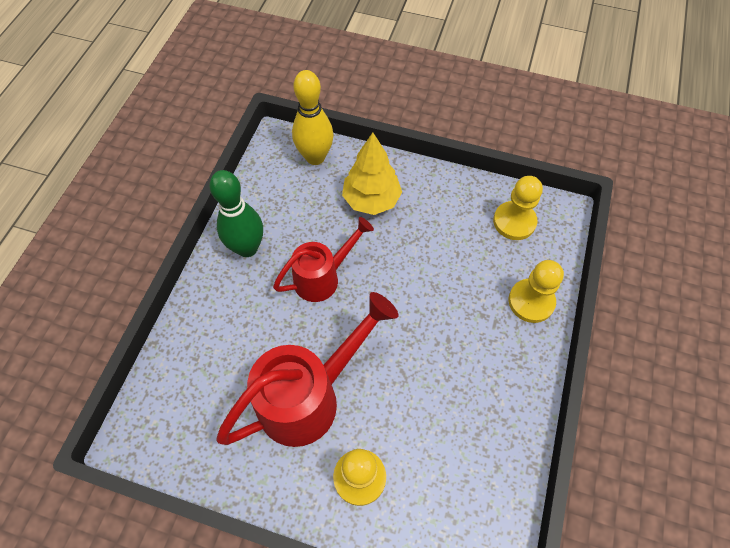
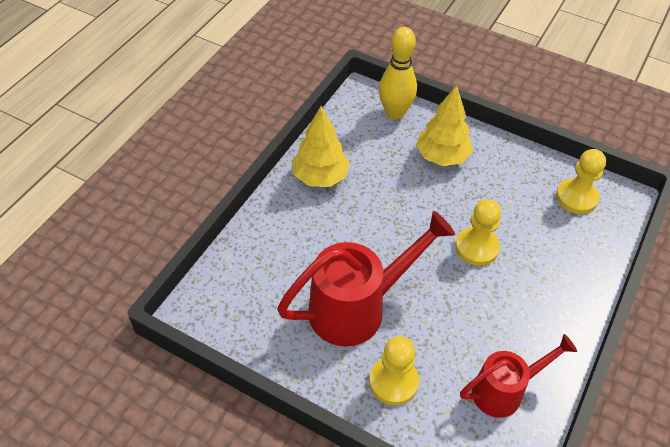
camera: 10 degrees right, 10 degrees down
green bowling pin [210,170,263,257] -> yellow tree [292,106,350,187]
red watering can [273,217,374,302] -> red watering can moved to [460,334,577,418]
yellow pawn [509,260,564,323] -> yellow pawn moved to [455,199,501,266]

